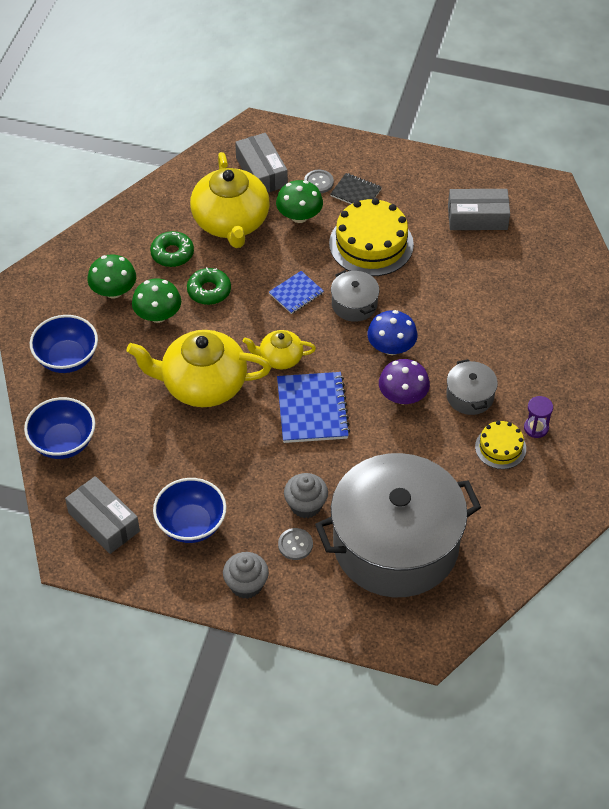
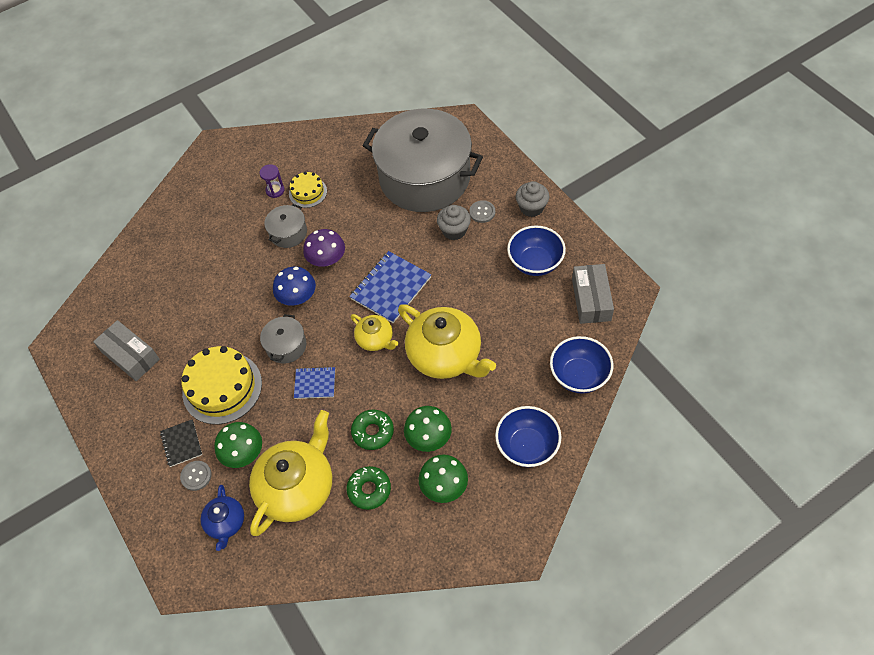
camera: 135 degrees left, 5 degrees up
grey box [235,133,288,192] -> blue teapot [201,485,244,551]

